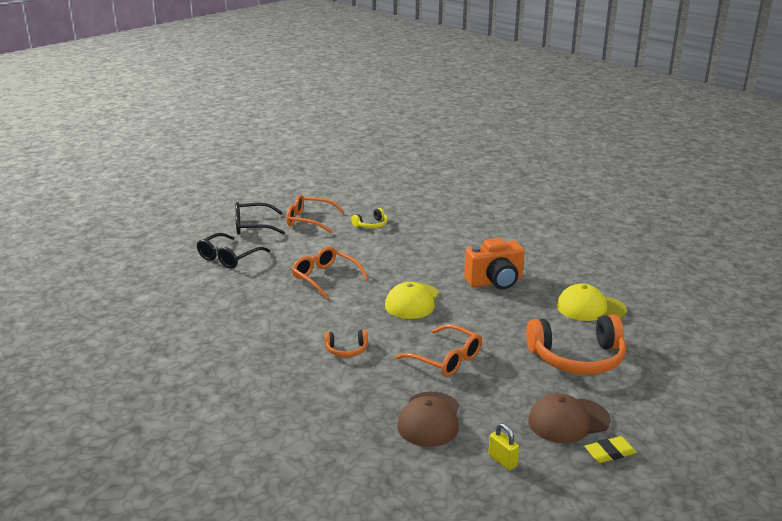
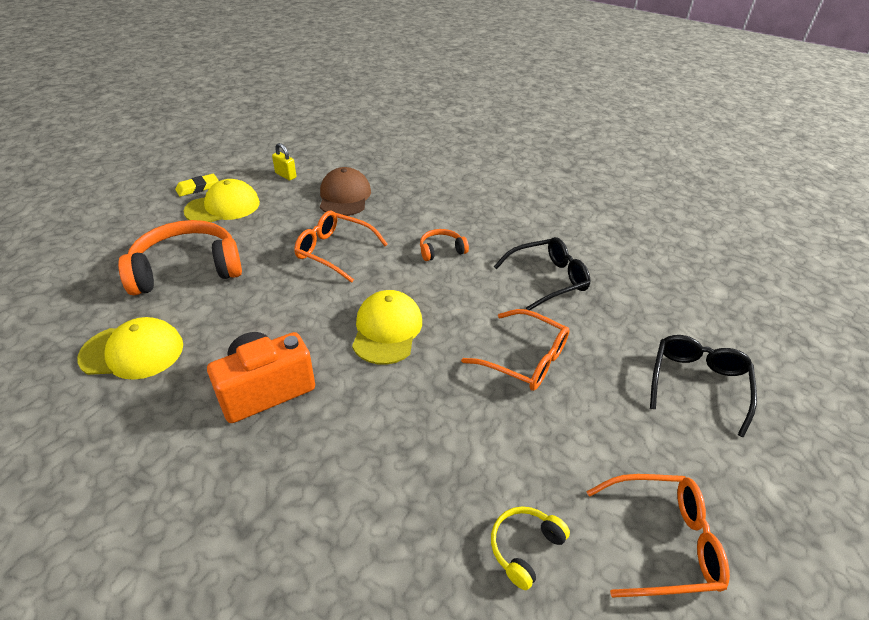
camera: 165 degrees right, 15 degrees up
black glasses [235,202,285,235] -> black glasses moved to [494,237,590,311]
brown cap [528,393,611,443] -> yellow cap [184,179,260,222]

